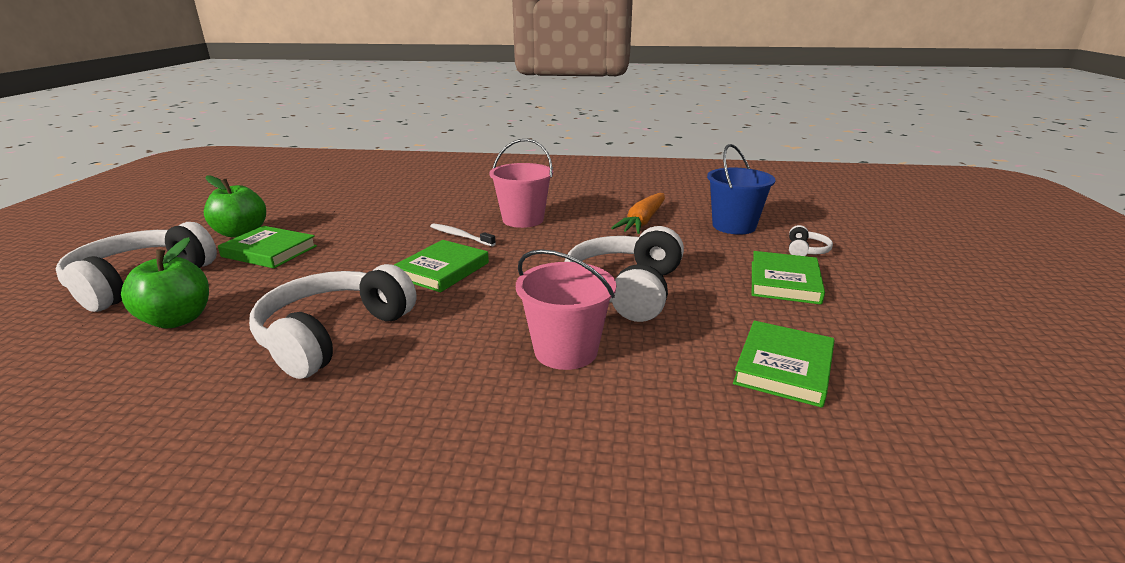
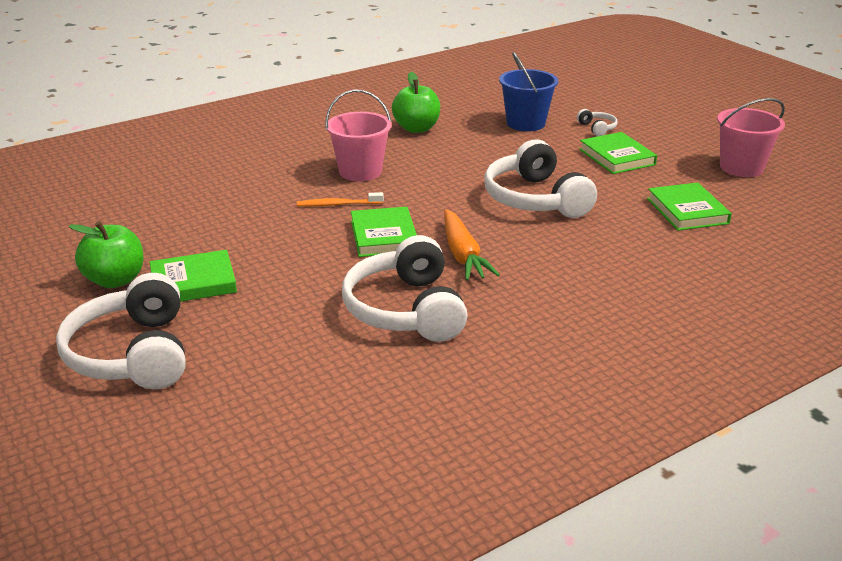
camera: 40 degrees left, 5 degrees up
green apple [121,237,209,328] -> green apple moved to [392,72,440,133]
white toothbrush [430,223,496,246] -> orange toothbrush [297,192,384,207]
pink bucket [516,249,616,370] -> pink bucket moved to [717,98,785,177]
orange carrot [611,193,665,234] -> orange carrot moved to [444,209,500,281]

